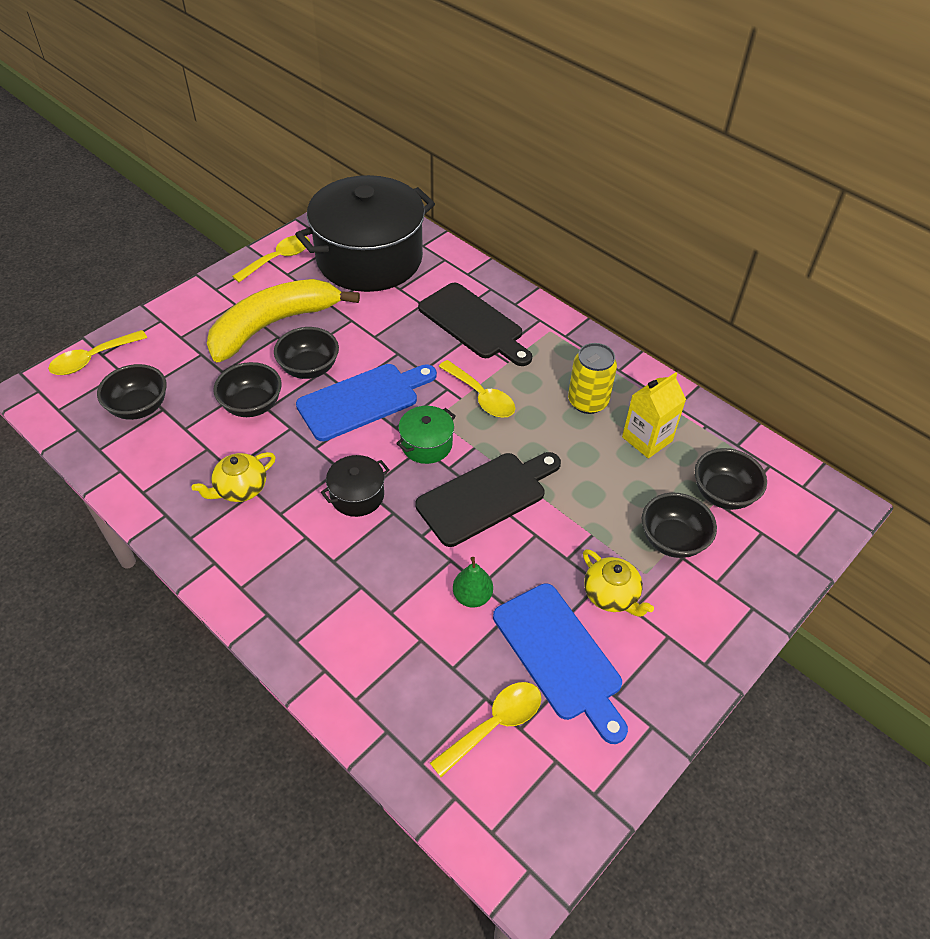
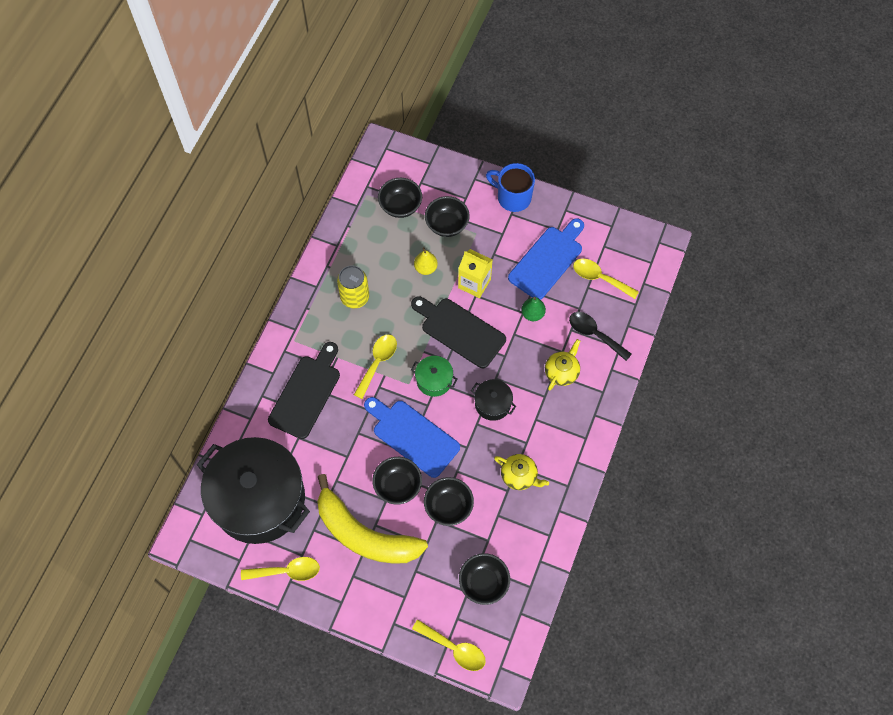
camera: 110 degrees left, 15 degrees up
yellow spoon [232,235,310,282] -> yellow spoon turned 150 degrees clockwise [241,557,320,581]
yellow teapot [583,549,654,617] -> yellow teapot moved to [545,339,580,391]
yellow carton [622,372,686,458] -> yellow carton moved to [458,249,492,298]
none -> yellow pear [414,247,438,275]
none -> blue mug [486,163,535,212]
none -> black spoon [569,312,632,361]

